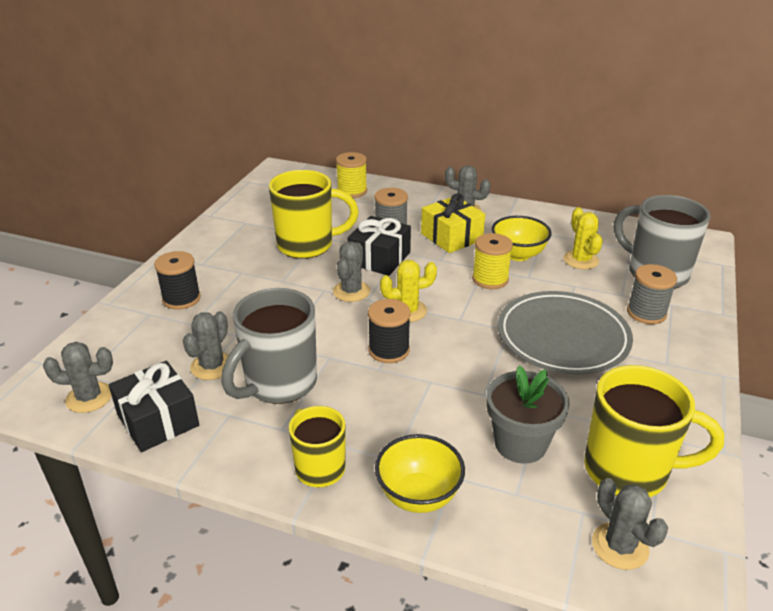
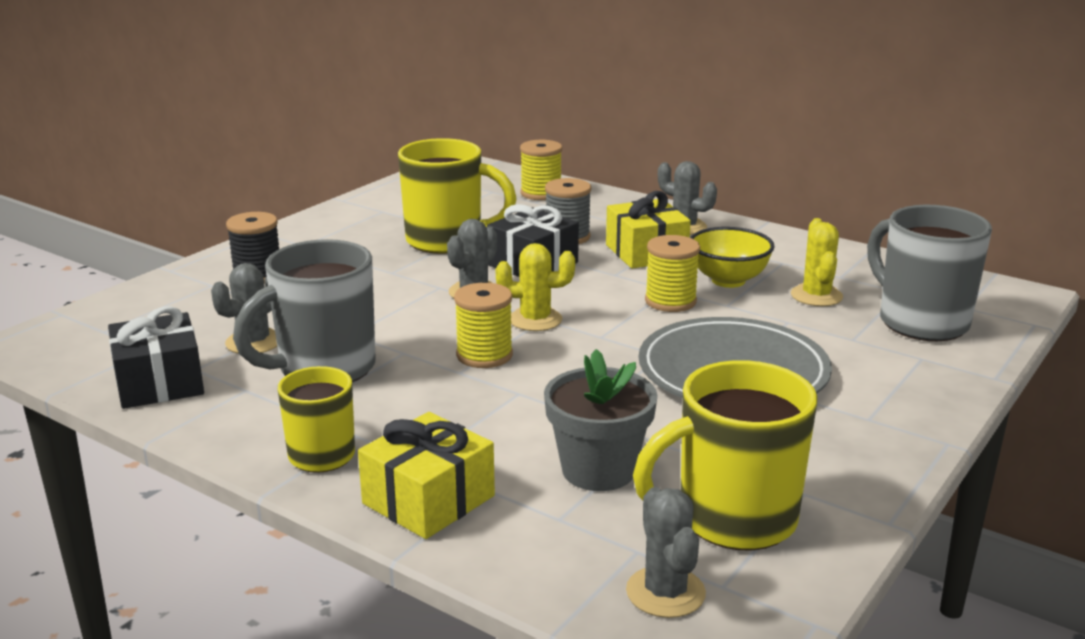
camera: 15 degrees right, 10 degrees down
grey cactus [43,342,113,413] -> none
black spool [368,299,411,363] -> yellow spool [454,283,513,368]
yellow bowl [375,434,465,513] -> yellow gift [358,412,495,539]
yellow mug [584,365,724,497] -> yellow mug turned 135 degrees clockwise [633,360,817,551]
grey spool [627,264,677,324] -> none

